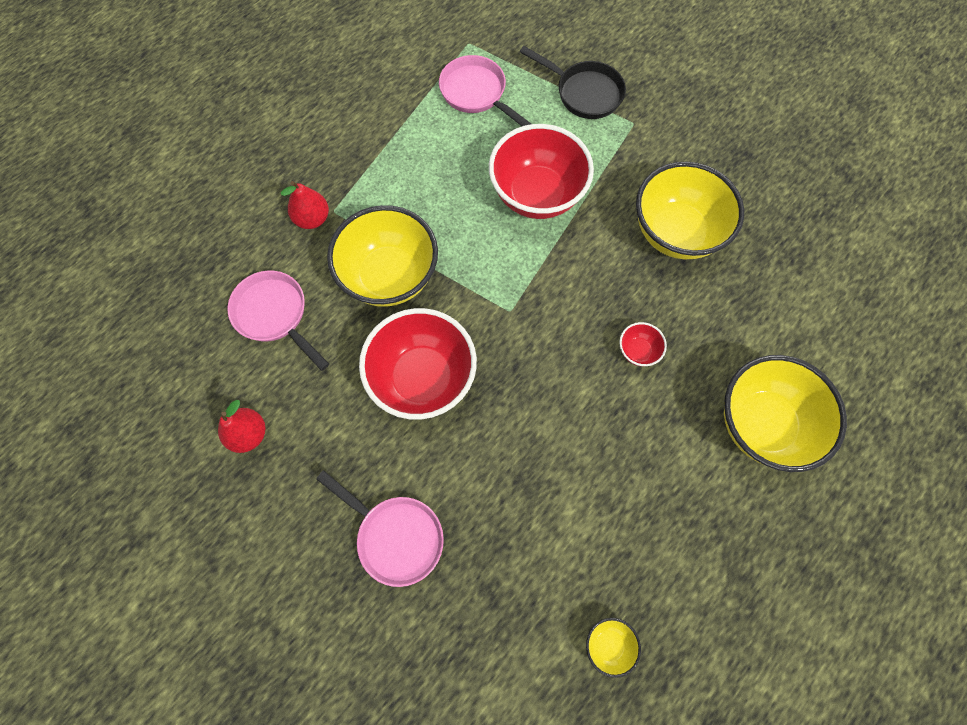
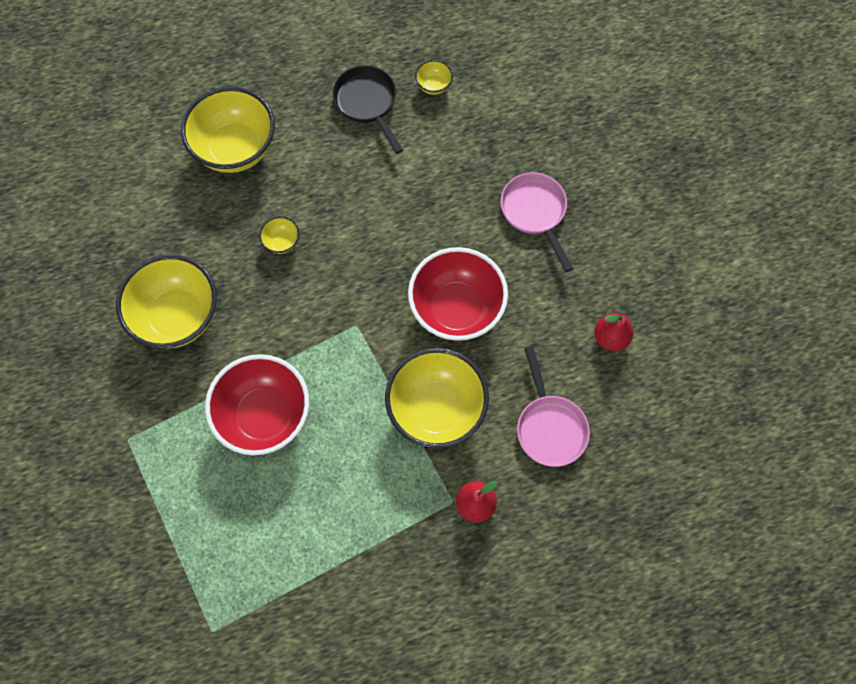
camera: 150 degrees left, 0 degrees up
pink pan [439,55,531,126] -> none
black pan [520,46,626,119] -> black pan moved to [332,65,403,154]
red bowl [619,322,667,366] -> yellow bowl [259,216,300,254]

